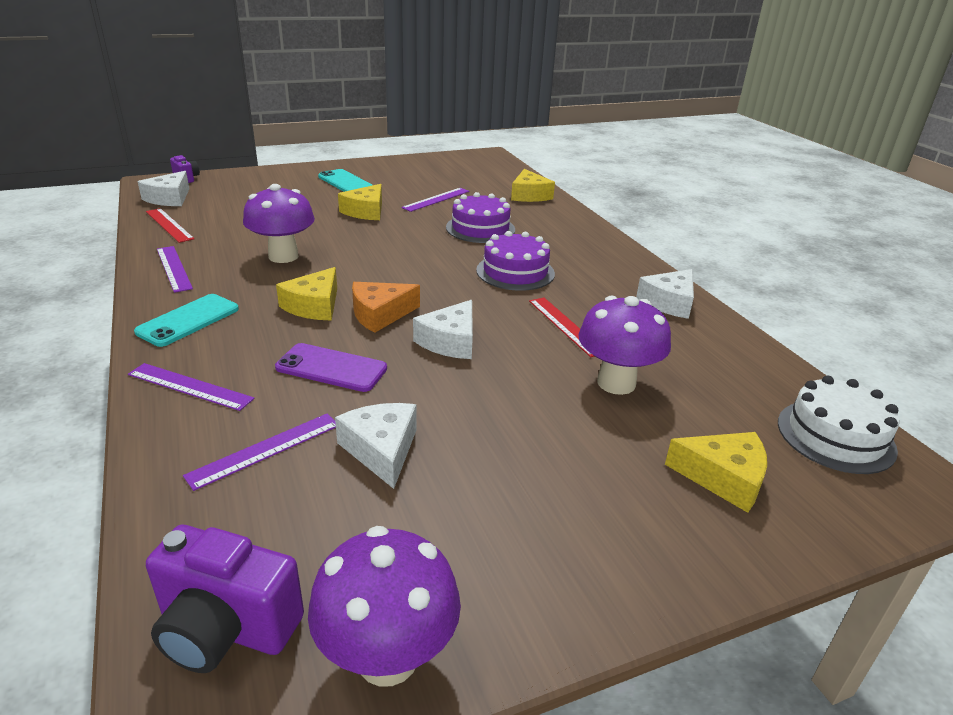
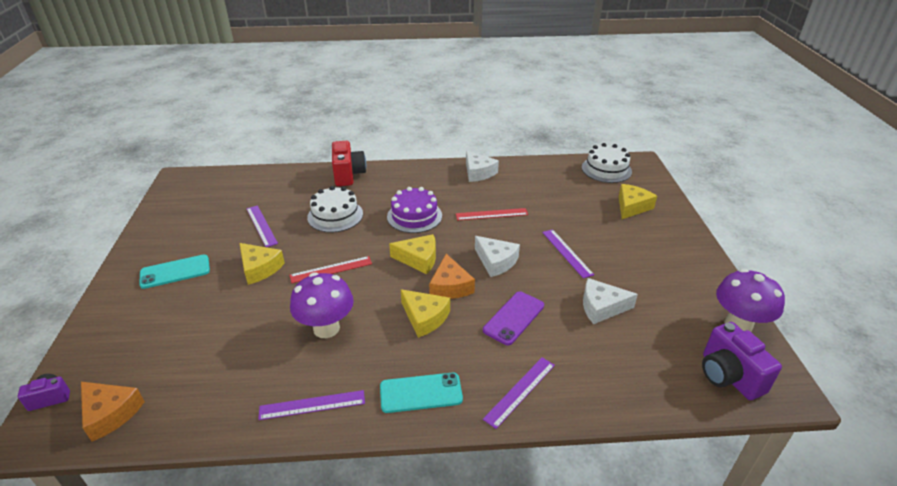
camera: 70 degrees left, 5 degrees up
turquoise phone [134,294,239,347] -> turquoise phone turned 60 degrees counterclockwise [380,373,463,413]
white cheese [137,171,190,206] -> orange cheese [81,382,145,442]
red ruler [146,208,194,243] -> red ruler moved to [290,256,372,283]
purple camera [146,525,304,673] -> purple camera turned 120 degrees clockwise [702,322,782,400]
purple ruler [183,413,336,491] -> purple ruler moved to [542,229,594,278]
purple cake [446,192,515,243] -> white cake [307,186,363,232]
yellow cheese [511,169,555,202] -> yellow cheese moved to [389,234,436,274]
purple mushroom [578,296,671,395] -> none
none -> red camera [332,141,366,186]

